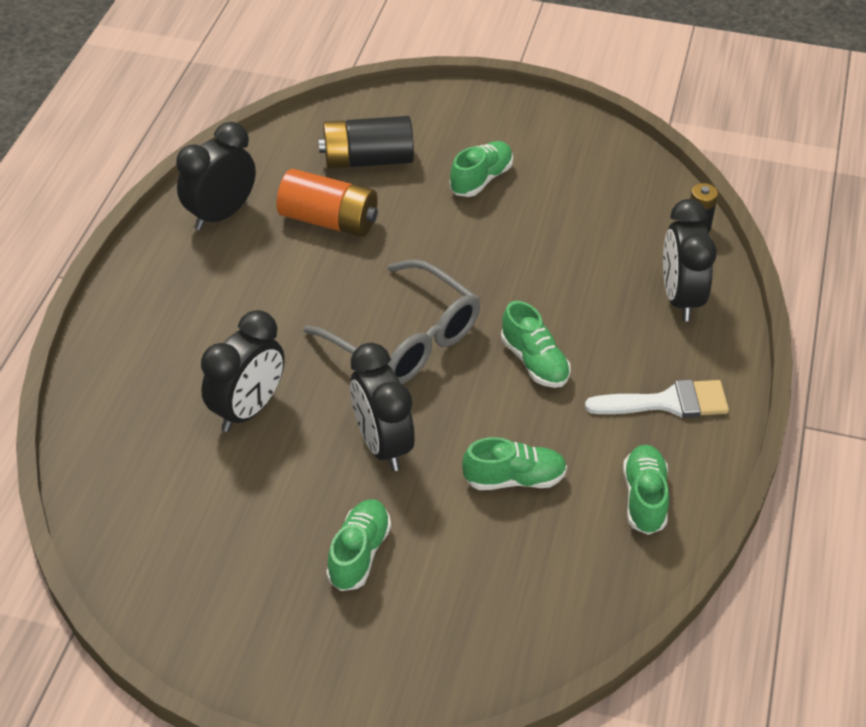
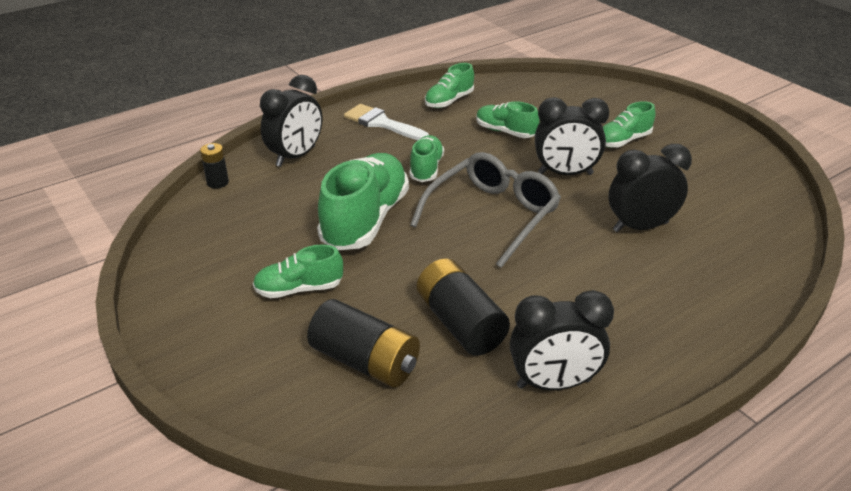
camera: 140 degrees left, 10 degrees down
orange battery [276,169,378,237] -> black battery [417,258,510,356]
grey glasses [303,259,480,384] -> grey glasses turned 45 degrees clockwise [410,152,561,268]
black clock [350,343,415,471] -> black clock turned 75 degrees clockwise [535,97,609,175]
none -> green shoe [317,153,409,250]

